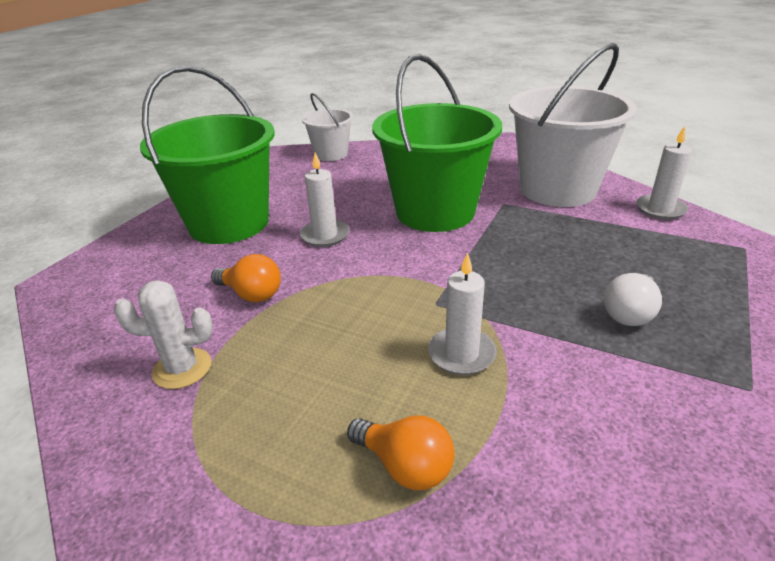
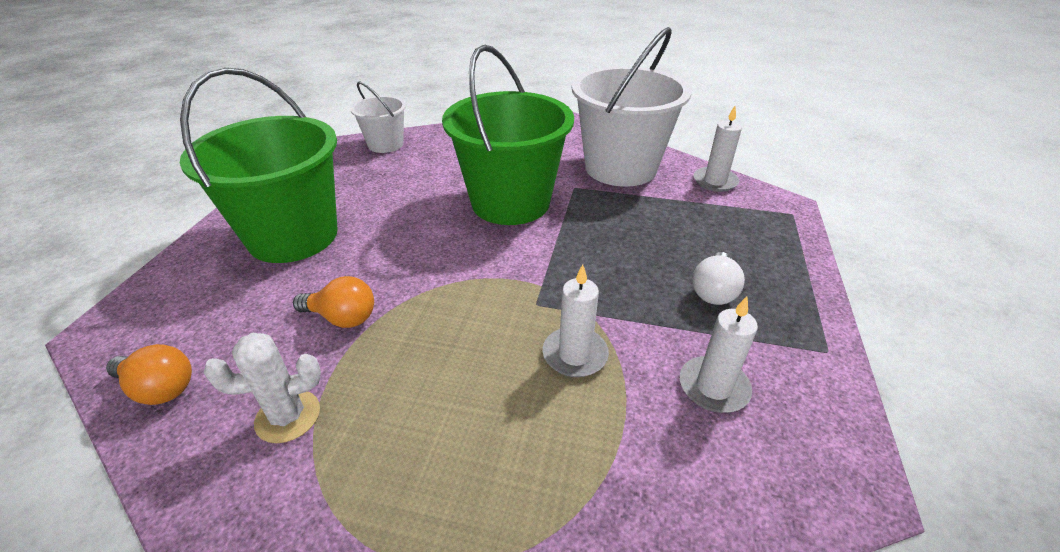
camera: 15 degrees left, 5 degrees up
white candle [300,153,349,247] -> white candle moved to [680,296,758,413]
orange light bulb [347,415,455,490] -> orange light bulb moved to [106,344,192,405]

